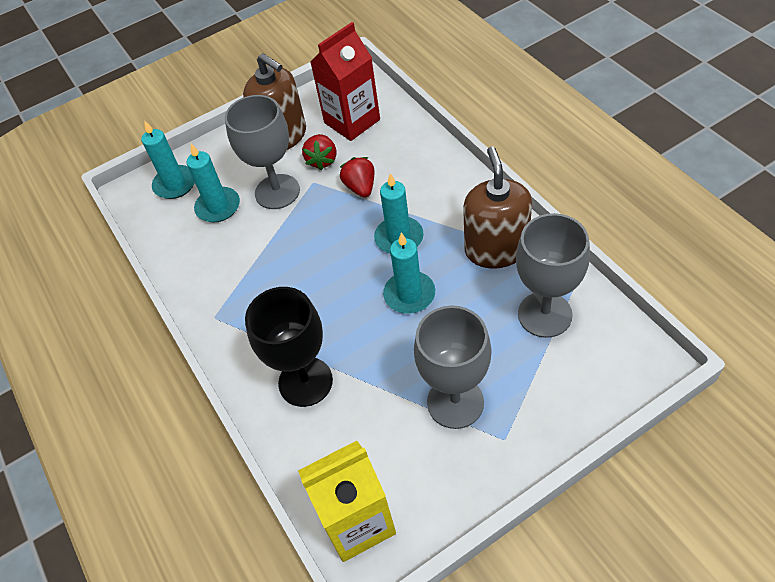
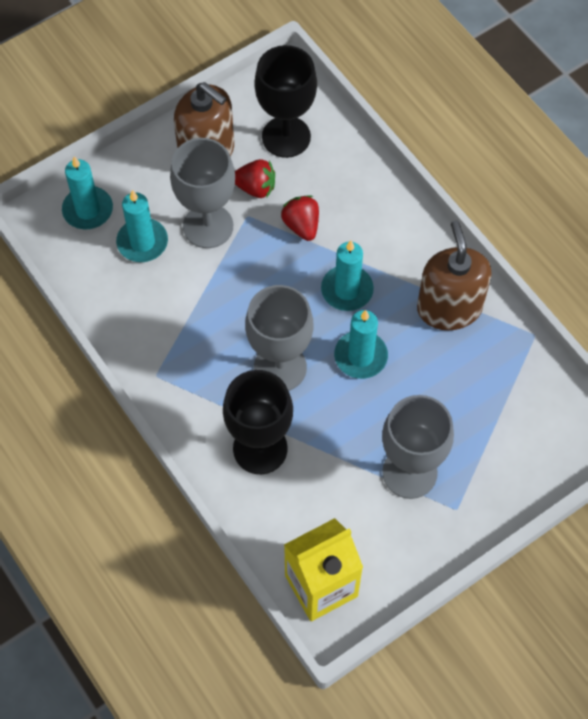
camera: 10 degrees left, 10 degrees up
red strawberry [302,134,336,170] -> red strawberry turned 75 degrees counterclockwise [235,159,275,198]
red carton [310,22,380,141] -> black goblet [254,45,317,158]
grey goblet [516,213,590,338] -> grey goblet moved to [245,285,314,391]

